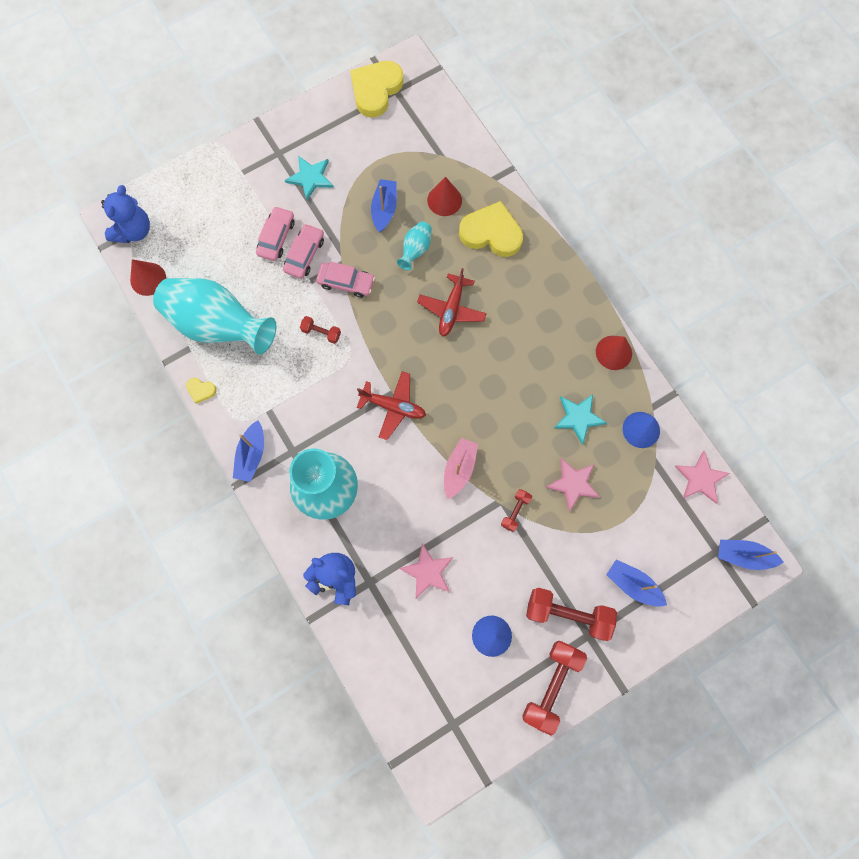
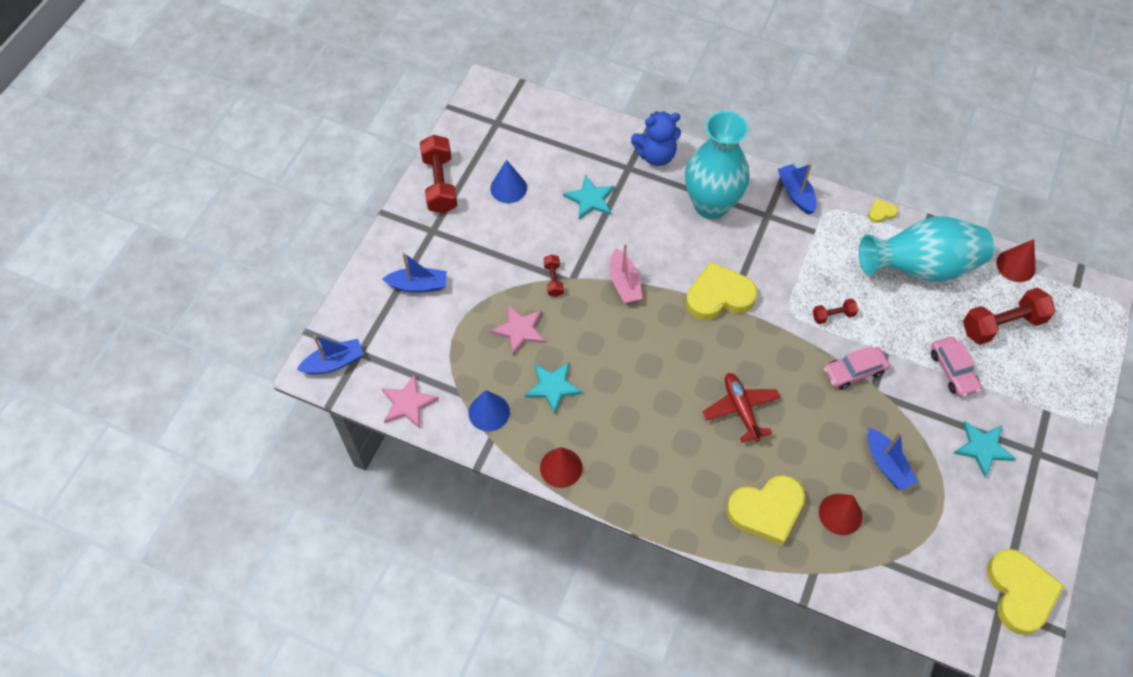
camera: 145 degrees right, 15 degrees down
blue teddy bear [101,185,150,243] -> none
pink car [283,224,324,279] -> none
red plane [357,371,426,440] -> yellow heart [686,262,758,320]
turquoise vase [397,222,432,270] -> none
pink star [399,543,453,598] -> turquoise star [563,175,615,219]
red dumbbell [526,588,617,641] -> red dumbbell moved to [963,288,1055,345]

